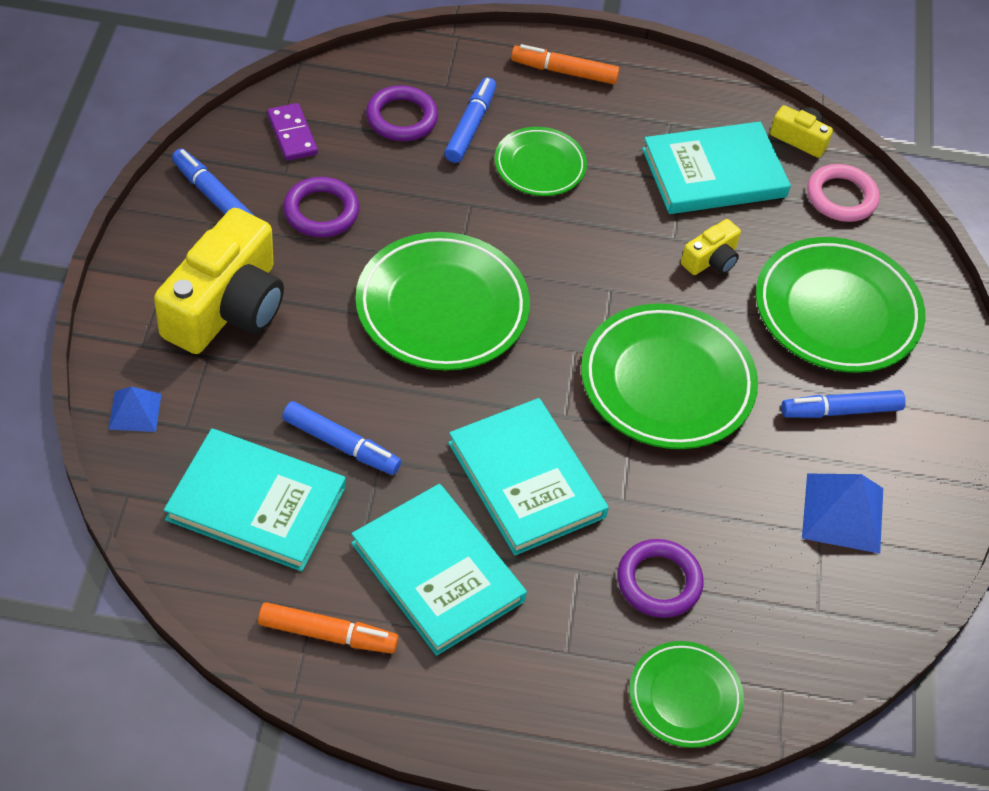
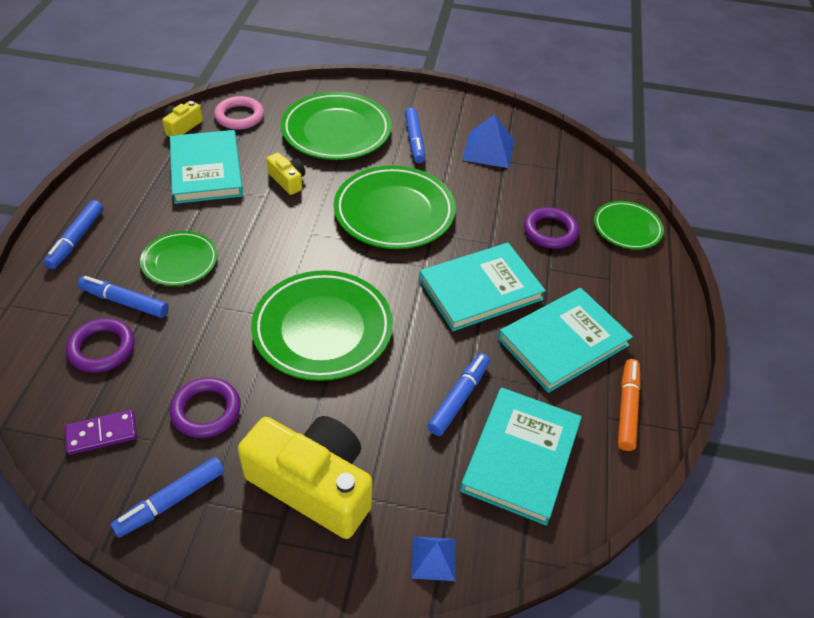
camera: 85 degrees left, 5 degrees down
orange marker [511,44,619,84] -> blue marker [44,200,103,269]

